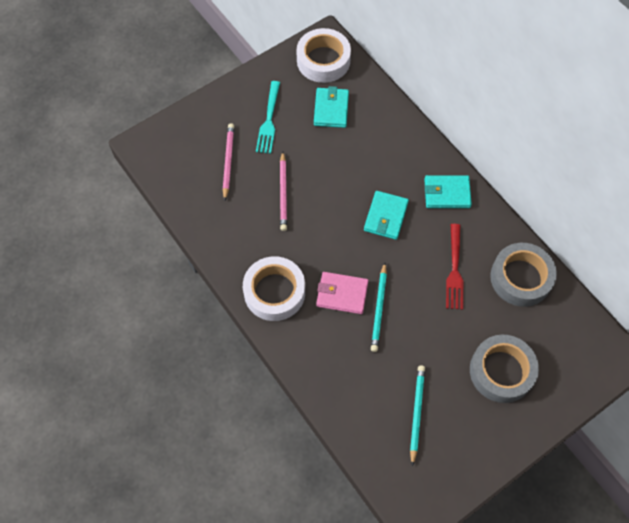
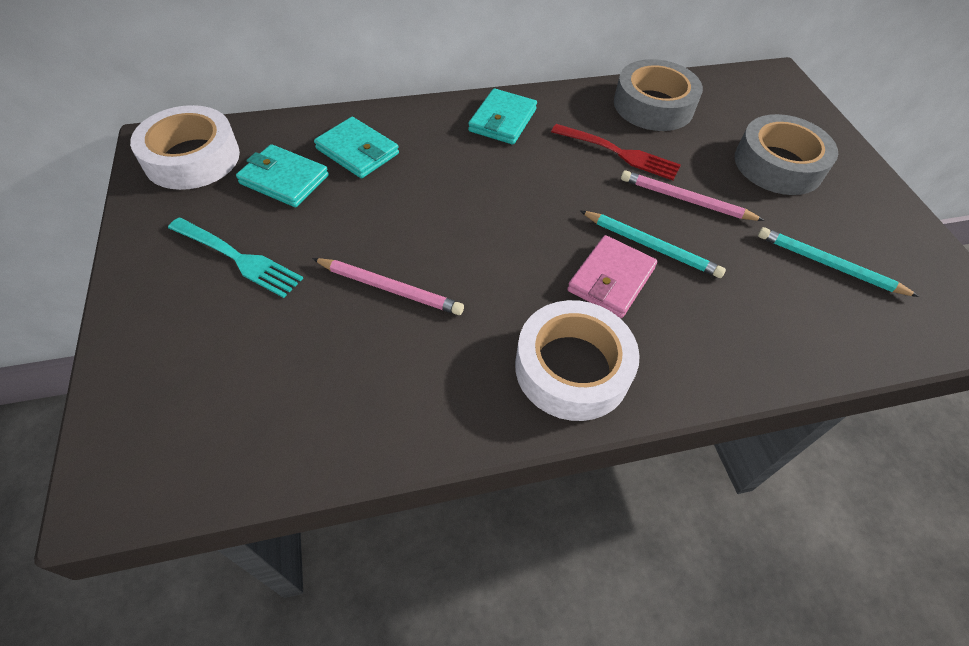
camera: 70 degrees left, 10 degrees down
pink pencil [223,123,234,200] -> pink pencil moved to [621,170,765,221]
turquoise wallet [364,191,409,240] -> turquoise wallet moved to [314,117,399,178]

